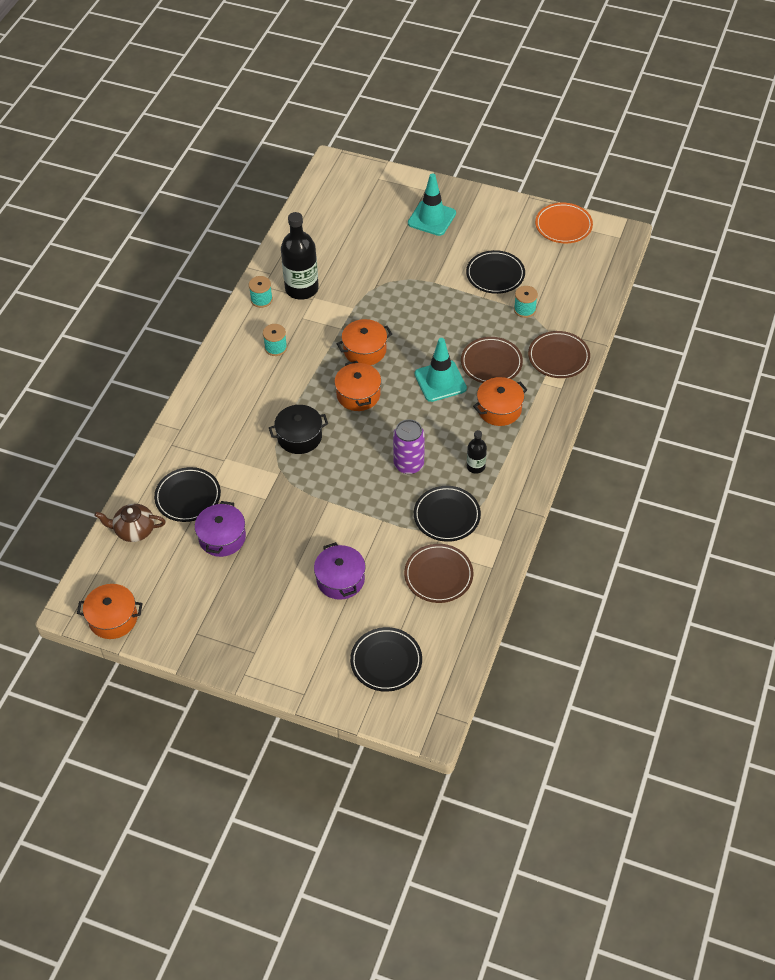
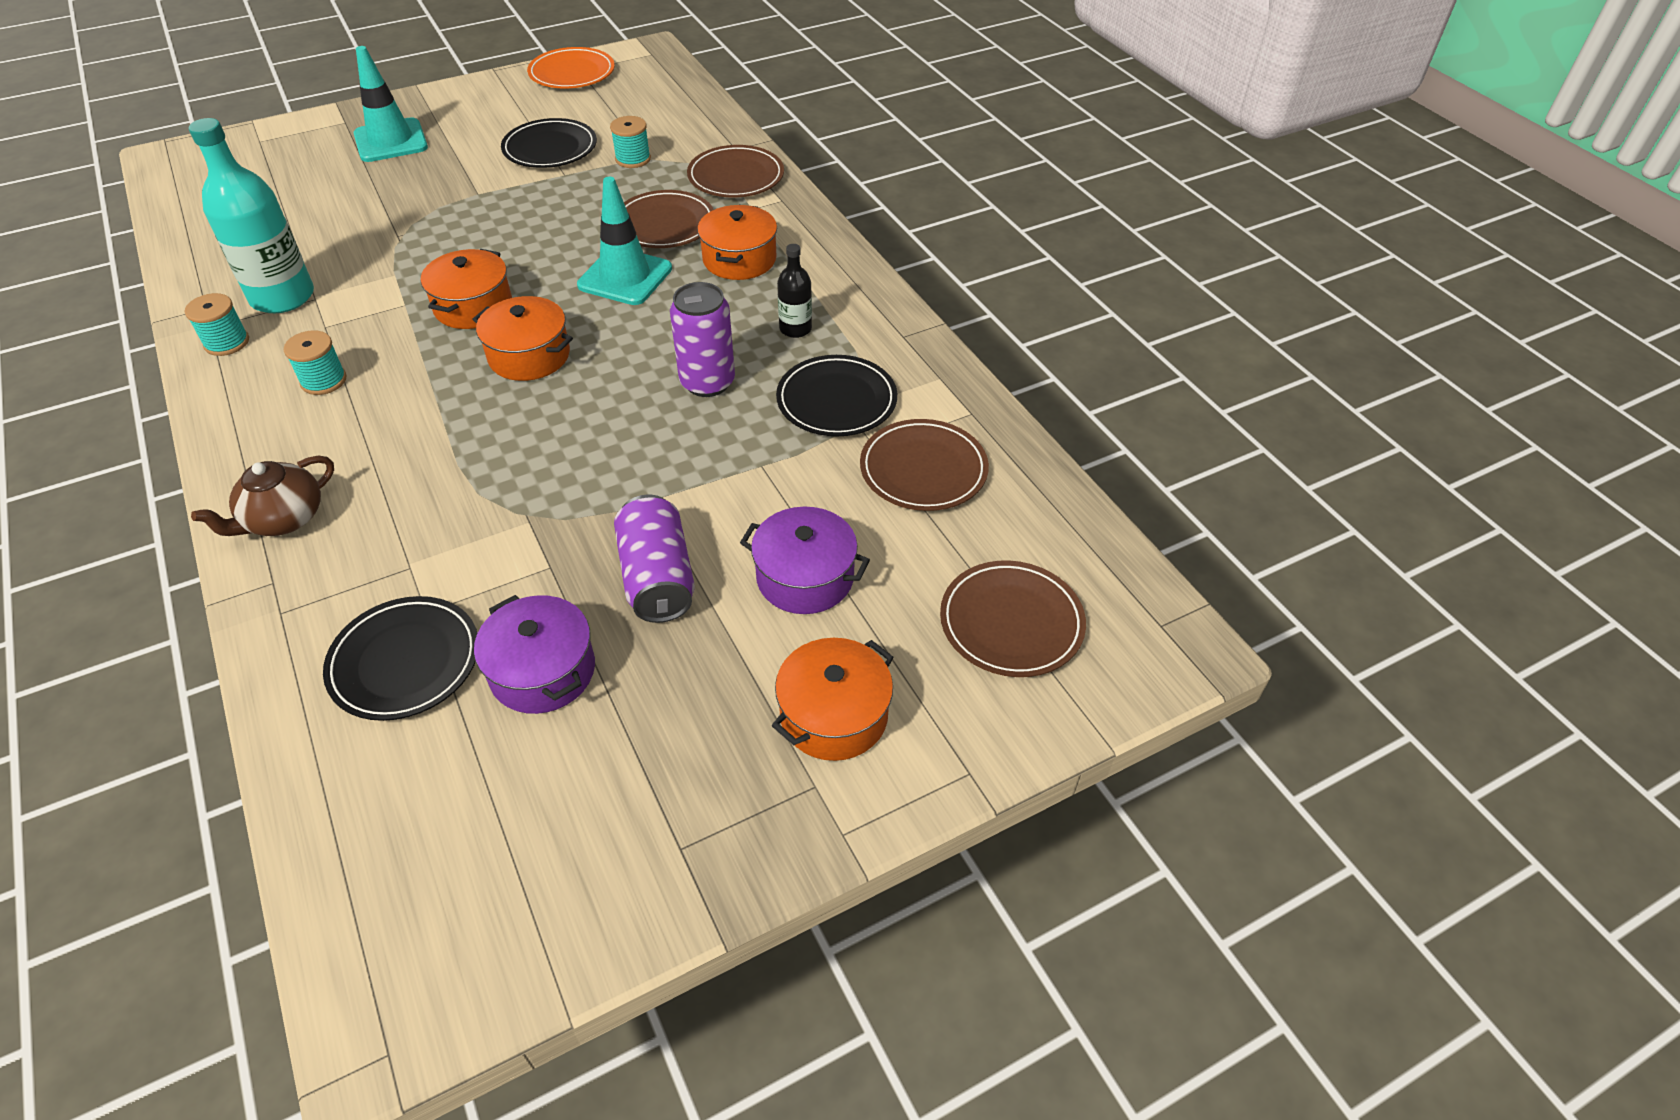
camera: 50 degrees left, 5 degrees down
orange pot [77,584,142,639] -> orange pot moved to [772,638,894,761]
brown teapot [94,504,166,542] -> brown teapot moved to [191,455,334,536]
black pot [269,405,328,454] -> none
black bottle [281,212,319,300] -> turquoise bottle [189,118,314,313]
black plate [350,627,422,692] -> brown plate [940,560,1086,677]
none -> purple can [614,495,695,623]

